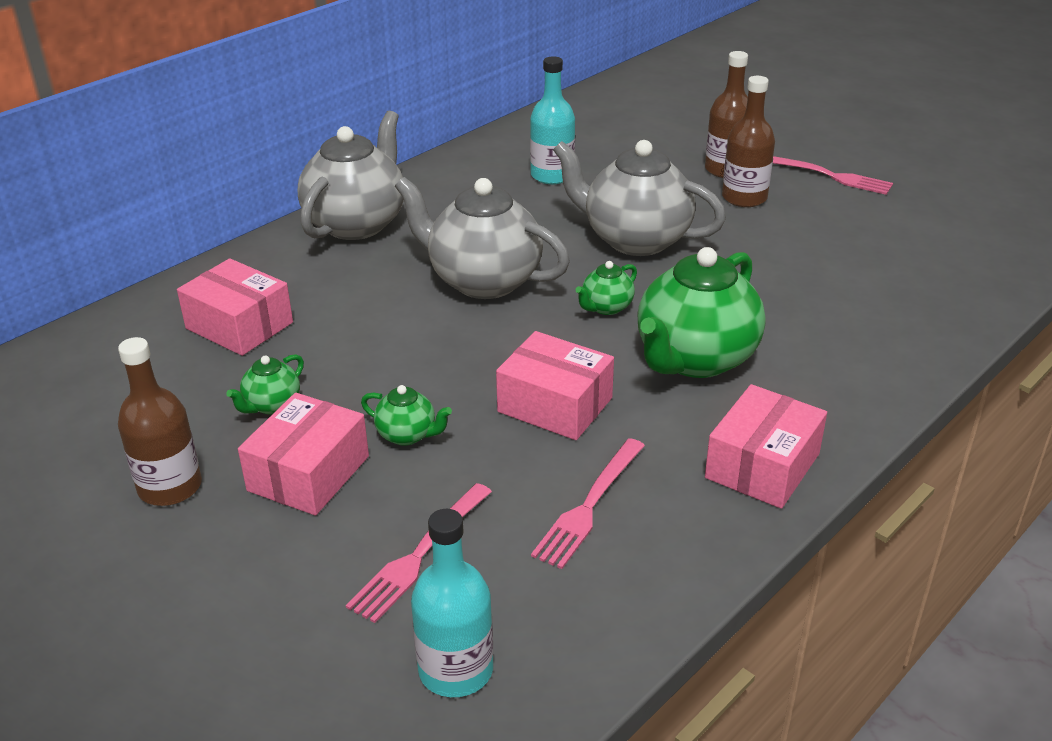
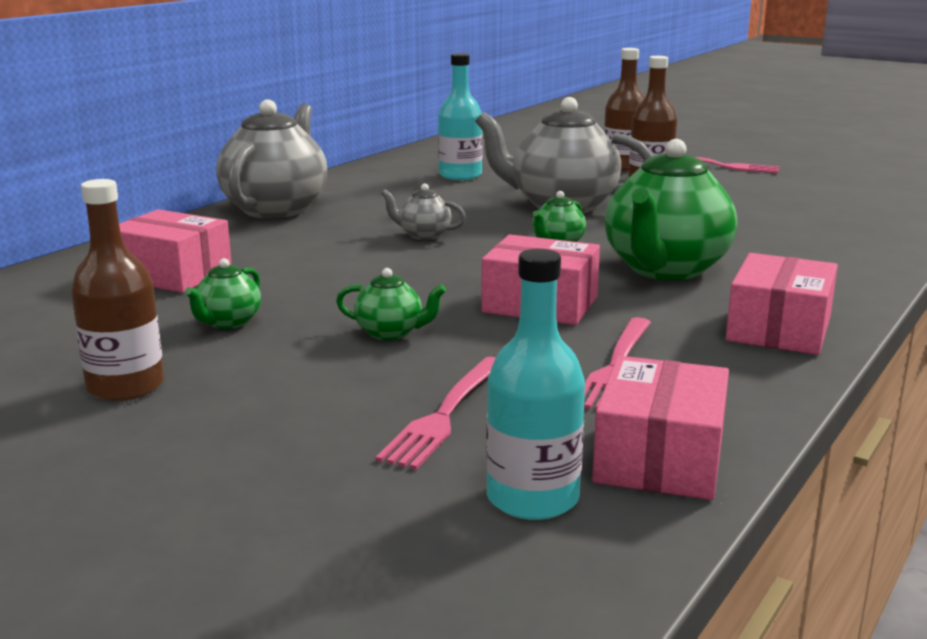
camera: 10 degrees left, 15 degrees down
pink box [238,393,369,516] -> pink box moved to [592,356,729,500]
grey teapot [395,177,570,299] -> grey teapot [381,183,466,240], size x0.45

